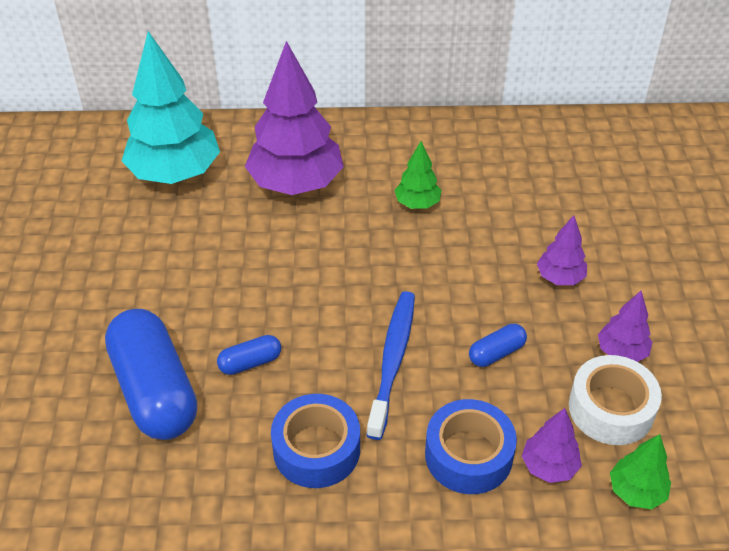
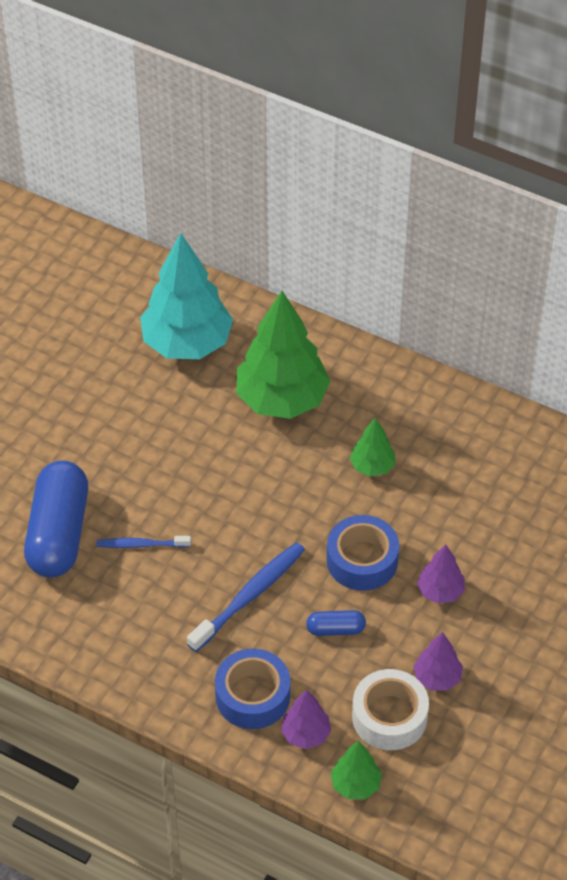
camera: 30 degrees right, 5 degrees up
blue capsule [217,335,281,375] -> blue toothbrush [97,536,191,548]
purple tree [245,41,344,195] -> green tree [236,291,330,419]
blue tape [271,394,360,488] -> blue tape moved to [327,515,399,591]

